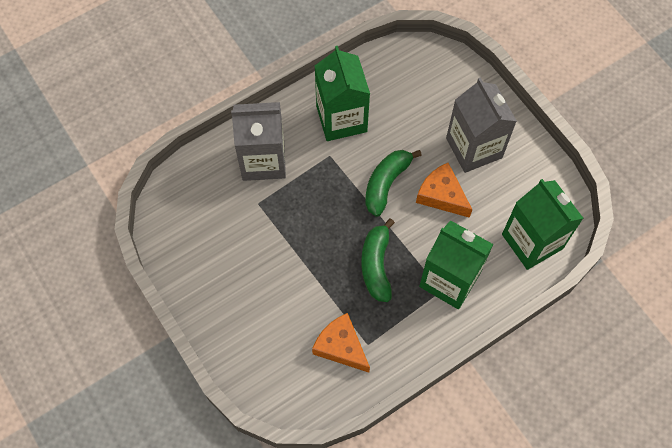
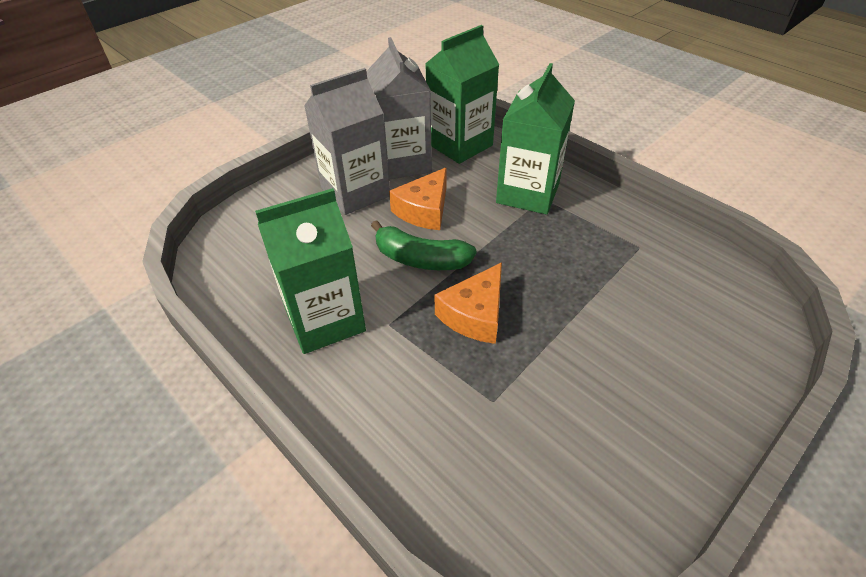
camera: 100 degrees left, 20 degrees down
grey carton [231,102,286,181] -> grey carton moved to [366,37,432,180]
orange cheese [312,313,370,372] -> orange cheese moved to [434,262,502,344]
green banana [361,218,395,302] -> none

